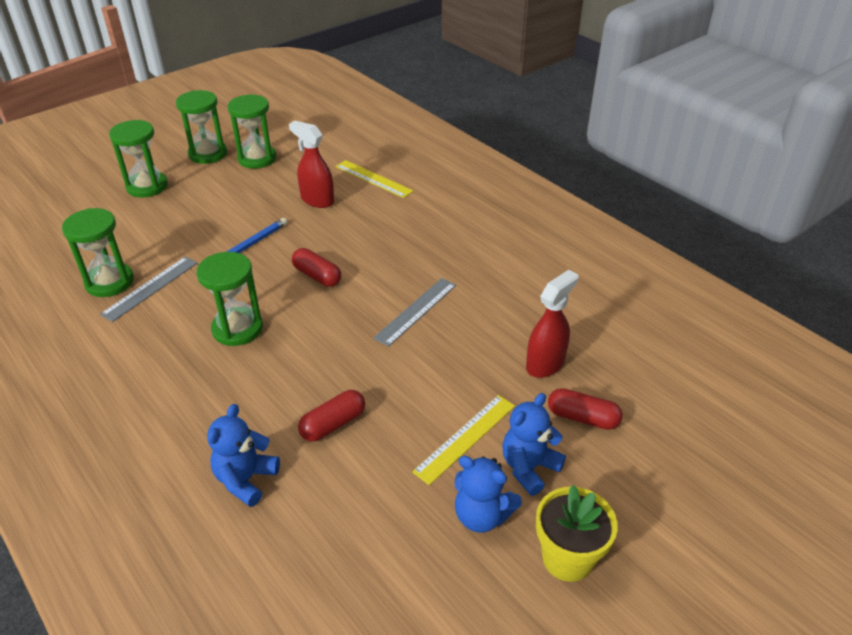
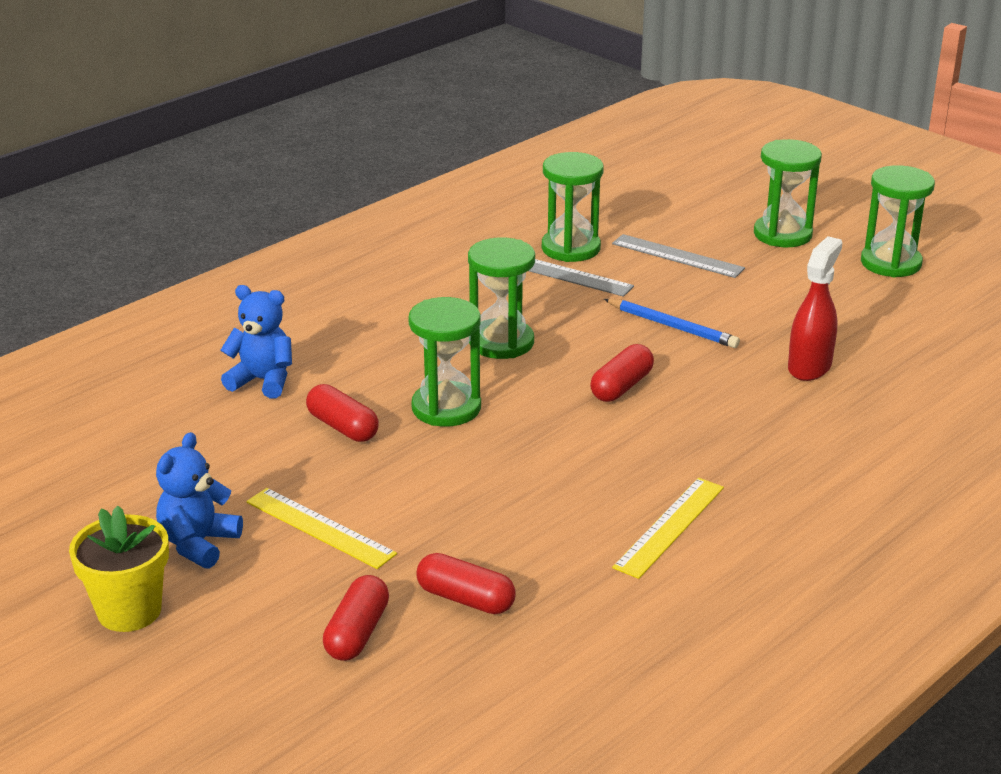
camera: 85 degrees right, 10 degrees down
green hourglass [228,94,276,169] -> green hourglass moved to [408,297,481,427]
yellow ruler [335,160,414,198] -> yellow ruler moved to [612,478,724,579]
grey ruler [373,278,456,347] -> grey ruler moved to [612,234,745,278]
blue teddy bear [502,393,566,496] -> none
red spray bottle [526,270,579,378] -> red capsule [416,553,516,614]

